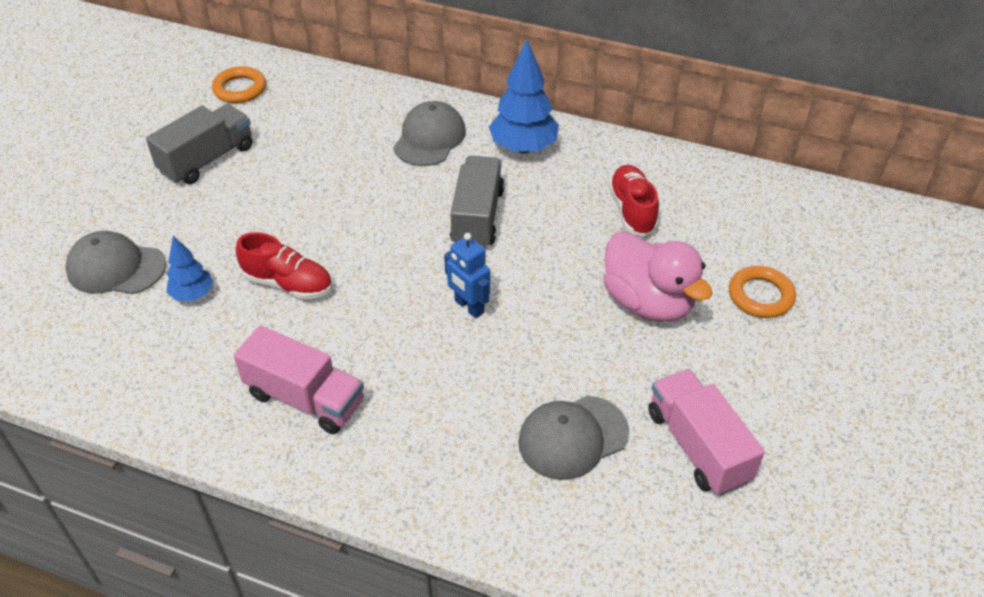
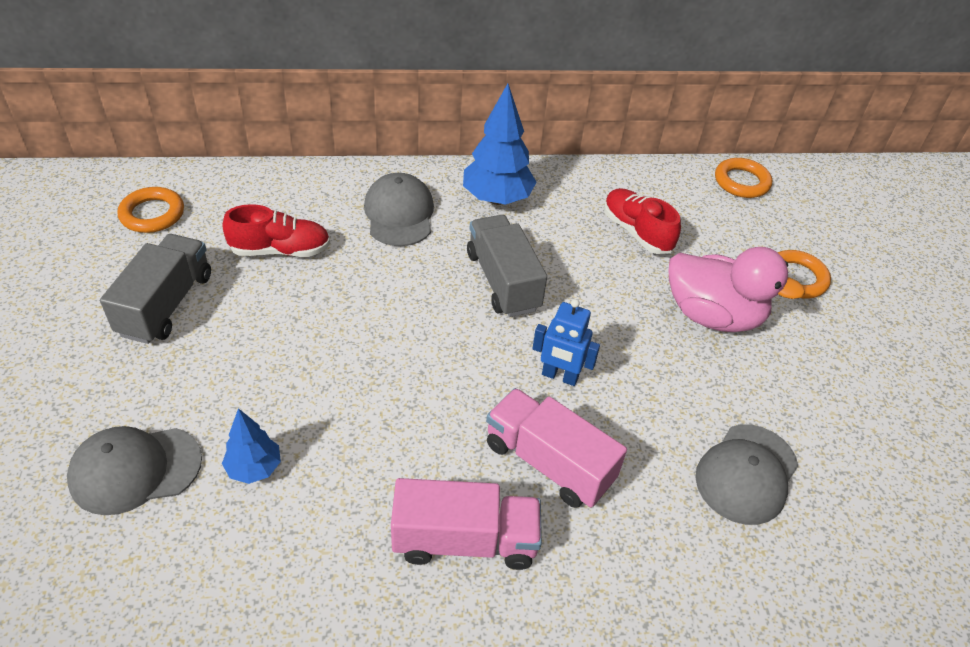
camera: 30 degrees left, 0 degrees up
red shoe [236,232,332,300] -> red shoe moved to [223,204,330,257]
pink truck [648,369,765,496] -> pink truck moved to [486,388,627,508]
none -> orange ring [715,158,772,198]

